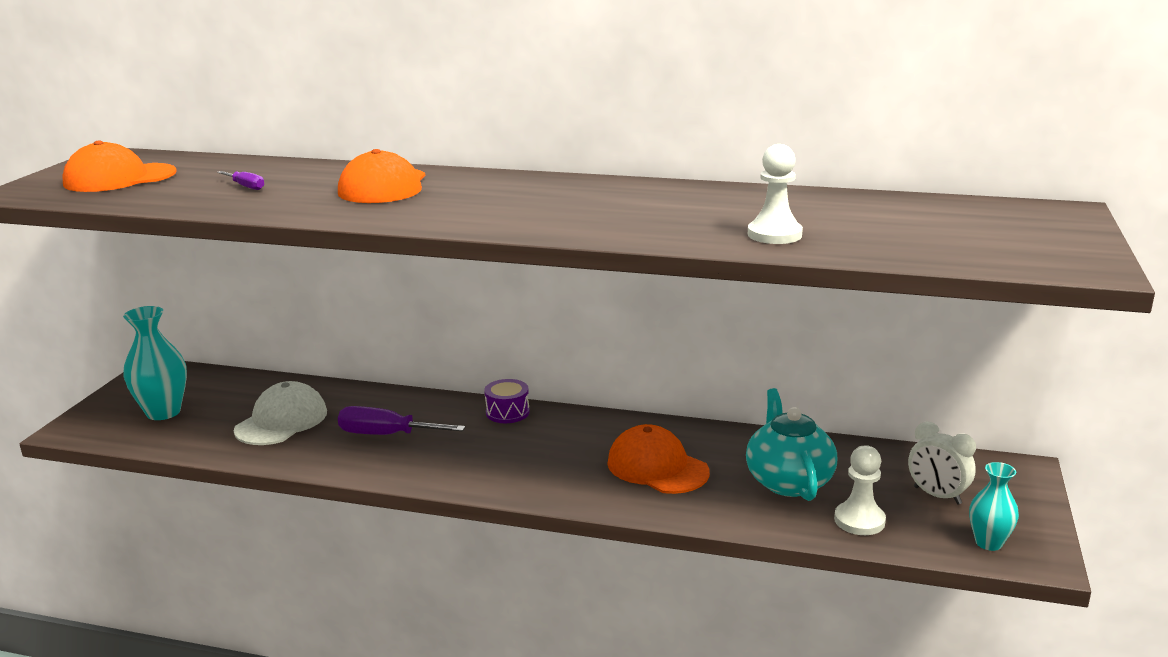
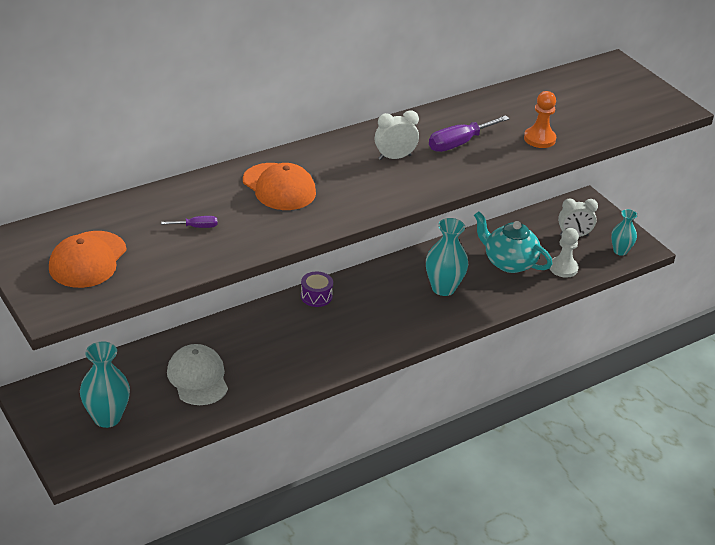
camera: 50 degrees left, 15 degrees up
purple screwdriver [338,406,465,435] -> purple screwdriver moved to [429,115,510,152]
orange cap [607,424,710,494] -> turquoise vase [426,218,469,296]
white pawn [748,144,803,244] -> orange pawn [524,91,556,148]
none -> white clock [375,110,419,160]

